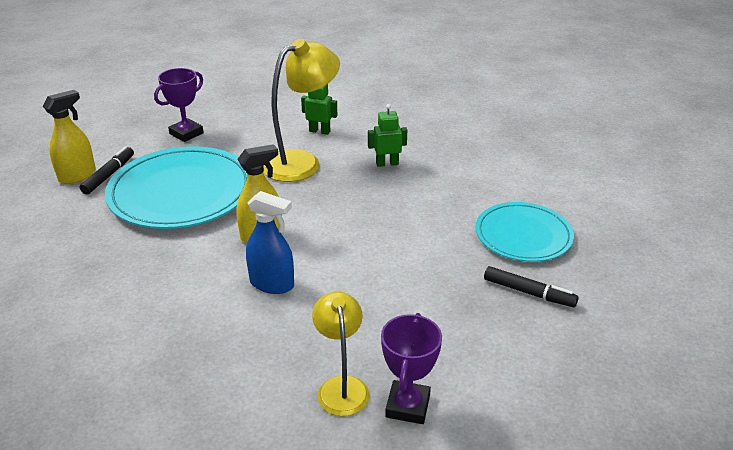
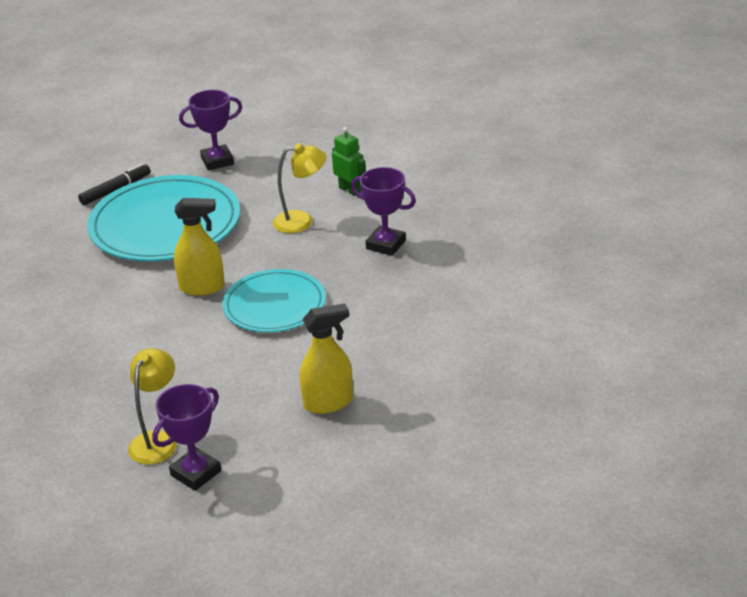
camera: 30 degrees right, 0 degrees up
yellow spray bottle [43,90,96,184] -> yellow spray bottle moved to [300,304,353,414]
blue spray bottle [246,191,294,294] -> none
yellow lamp [263,39,340,182] -> yellow lamp [273,143,326,233], size x0.61
green robot [368,104,407,167] -> purple trophy [351,167,416,256]
turquoise plate [475,202,574,262] -> turquoise plate moved to [222,269,326,332]
black marker [484,266,579,307] -> none

